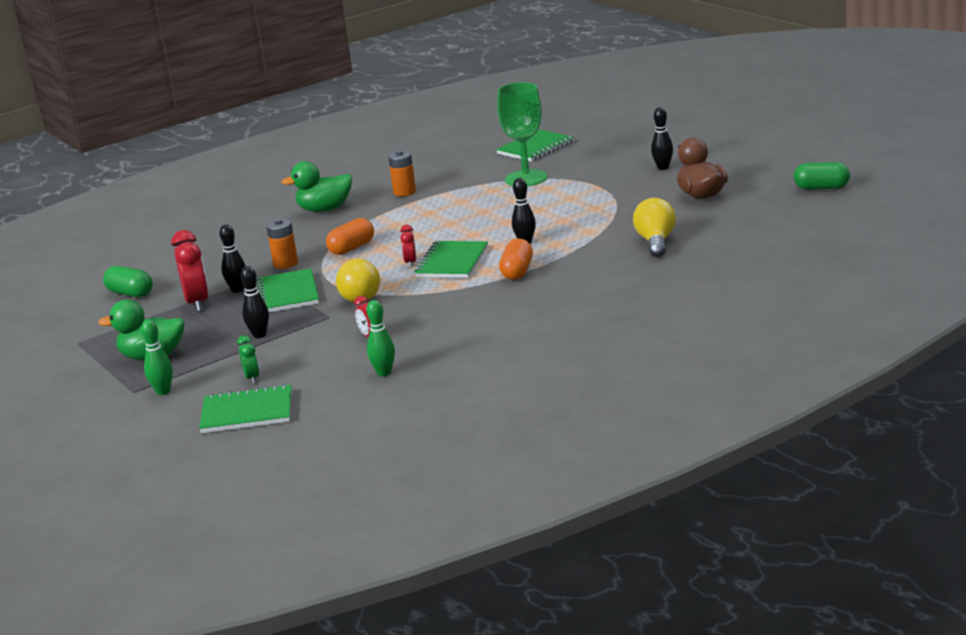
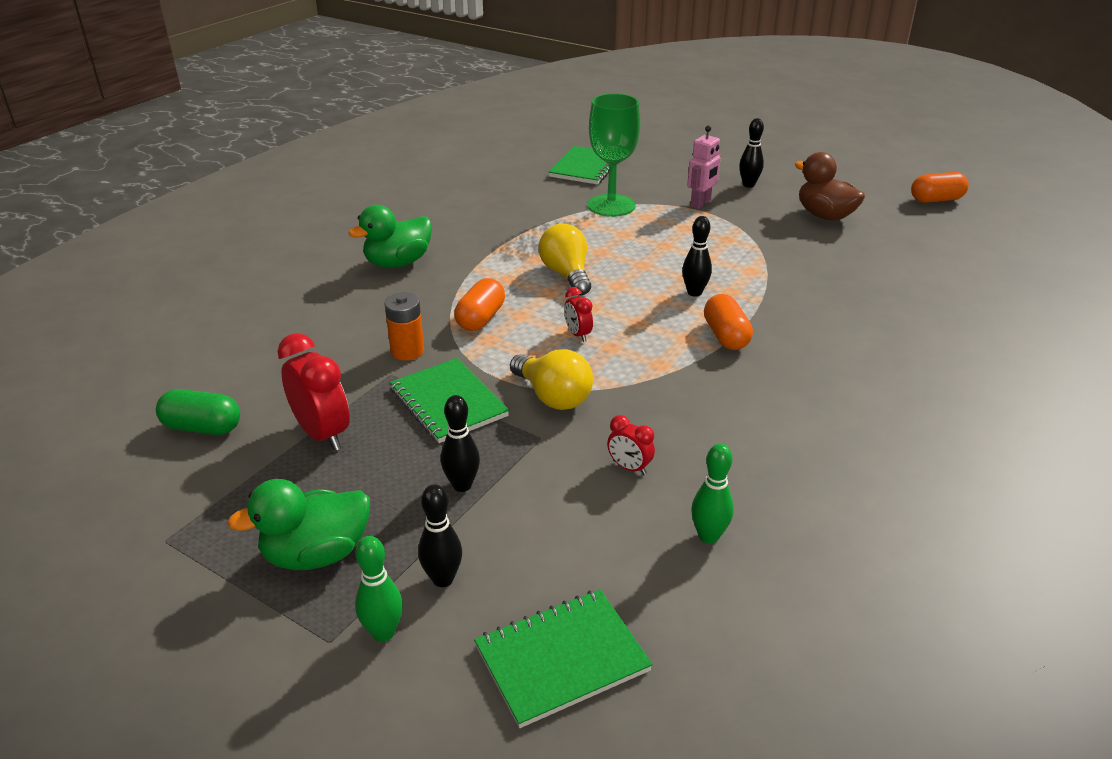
camera: 25 degrees left, 10 degrees up
black bowling pin [220,225,246,293] -> black bowling pin moved to [418,484,462,587]
green clock [237,335,259,384] -> none
orange battery [388,150,416,196] -> none
green notebook [414,241,488,278] -> none
yellow light bulb [633,198,676,257] -> yellow light bulb moved to [539,223,591,296]
green capsule [793,162,850,190] -> orange capsule [911,172,969,203]
none -> pink robot [687,126,721,209]

